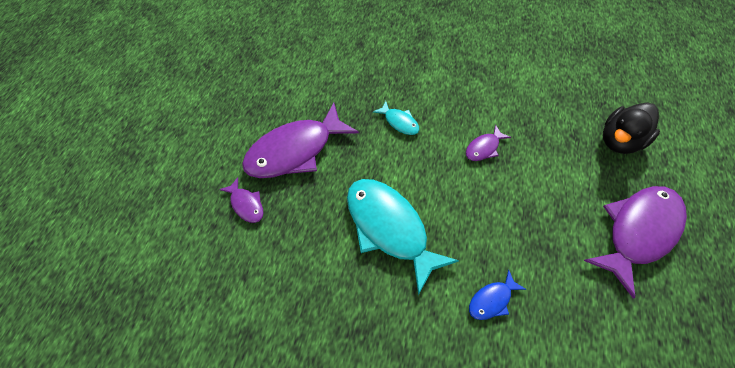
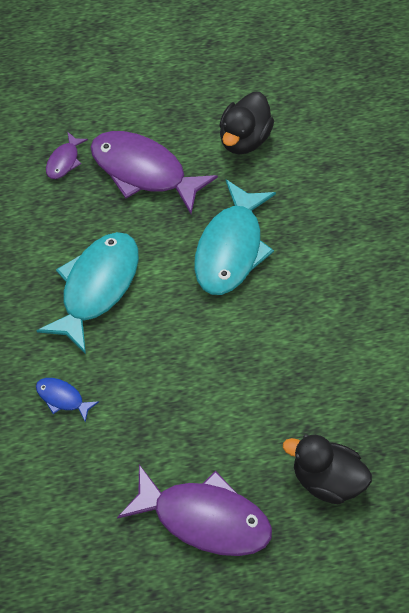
camera: 65 degrees right, 0 degrees up
turquoise fish [373,101,419,135] -> turquoise fish [194,180,276,295], size x2.21
purple fish [466,125,511,161] -> none
none -> black duck [219,92,274,154]

